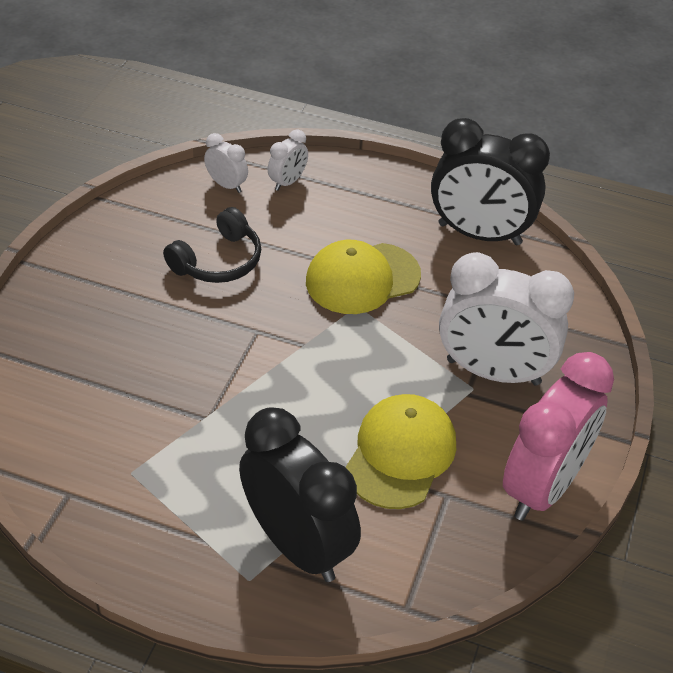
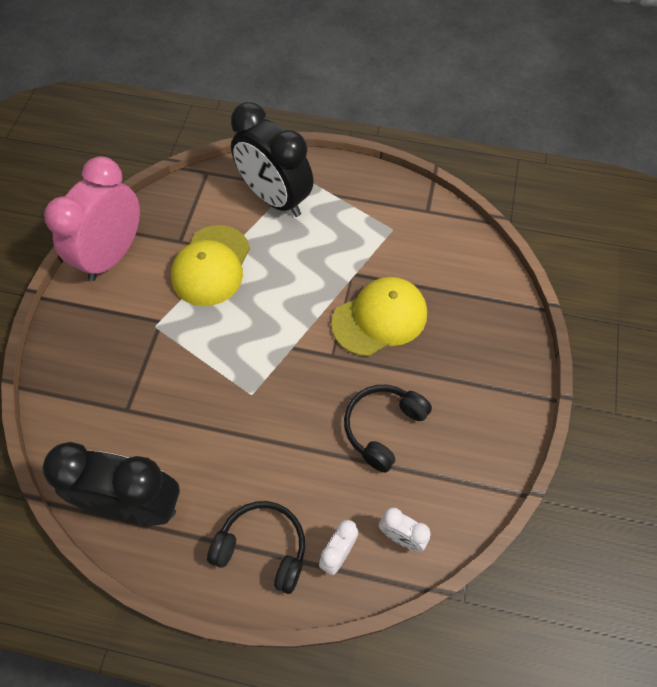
camera: 175 degrees right, 15 degrees up
yellow cap [306,240,421,314] -> yellow cap moved to [331,277,427,356]
white clock [439,252,574,386] -> none
none -> black headphones [207,501,305,594]

